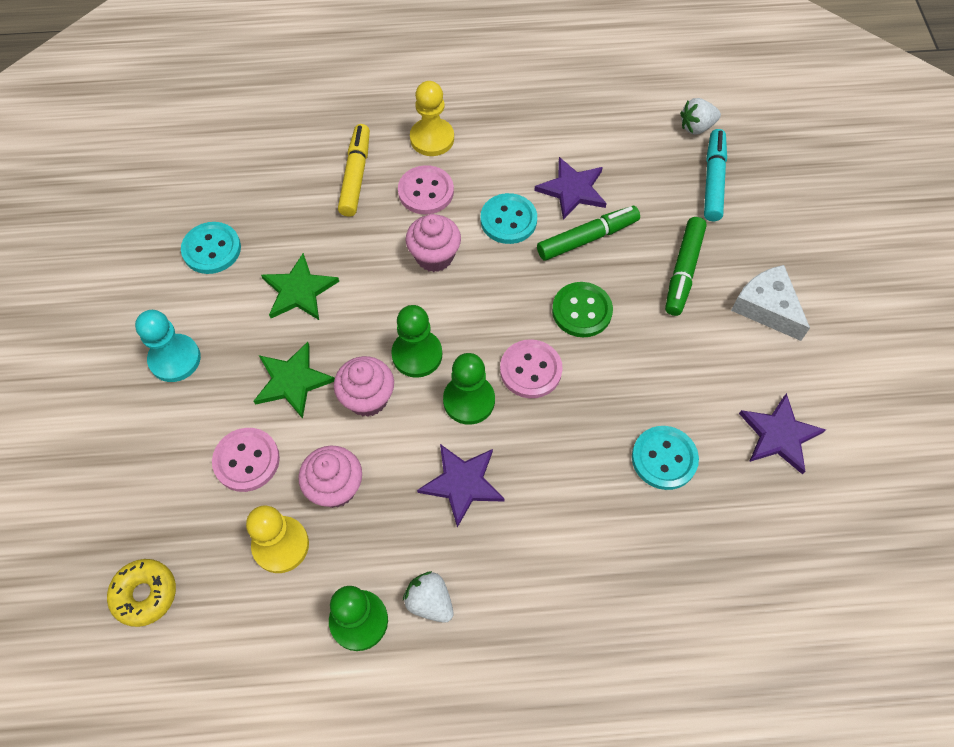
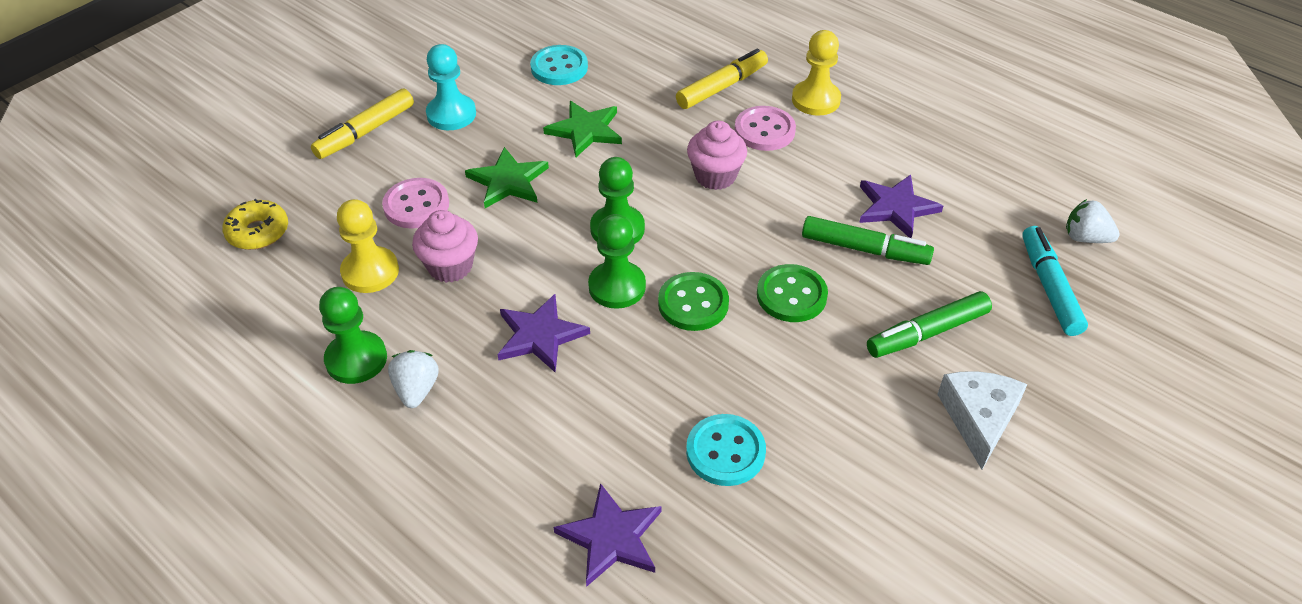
camera: 45 degrees right, 15 degrees down
pink cupcake [334,356,394,417] -> none
turquoise button [480,193,537,244] -> none
pink button [500,340,563,398] -> green button [658,272,729,331]
turquoise marker [704,129,727,221] -> turquoise marker turned 60 degrees counterclockwise [1022,226,1088,336]
purple star [739,393,826,474] -> purple star moved to [554,483,662,587]
none -> yellow marker [311,89,414,159]

